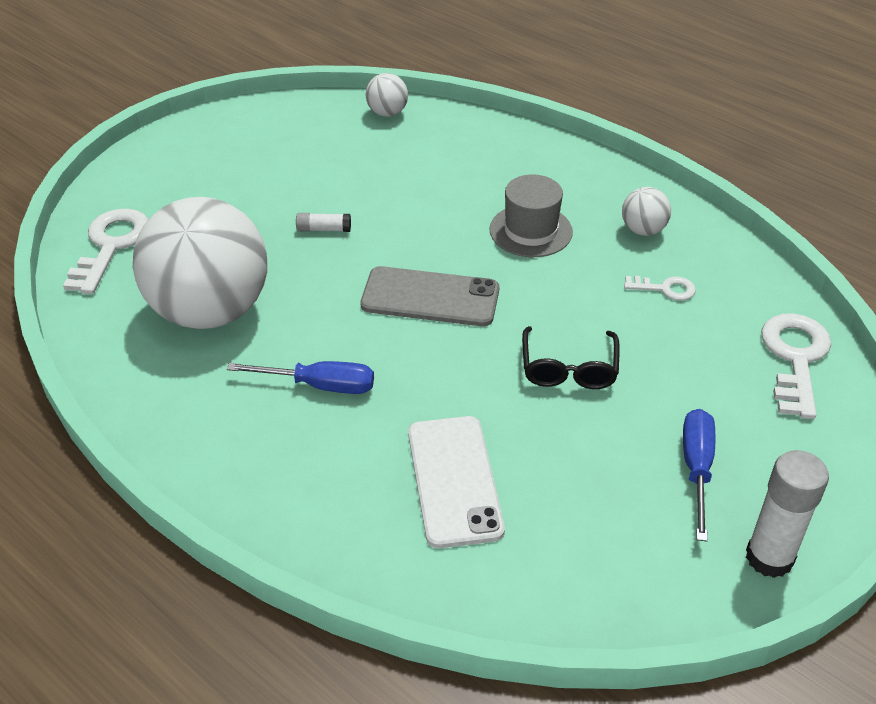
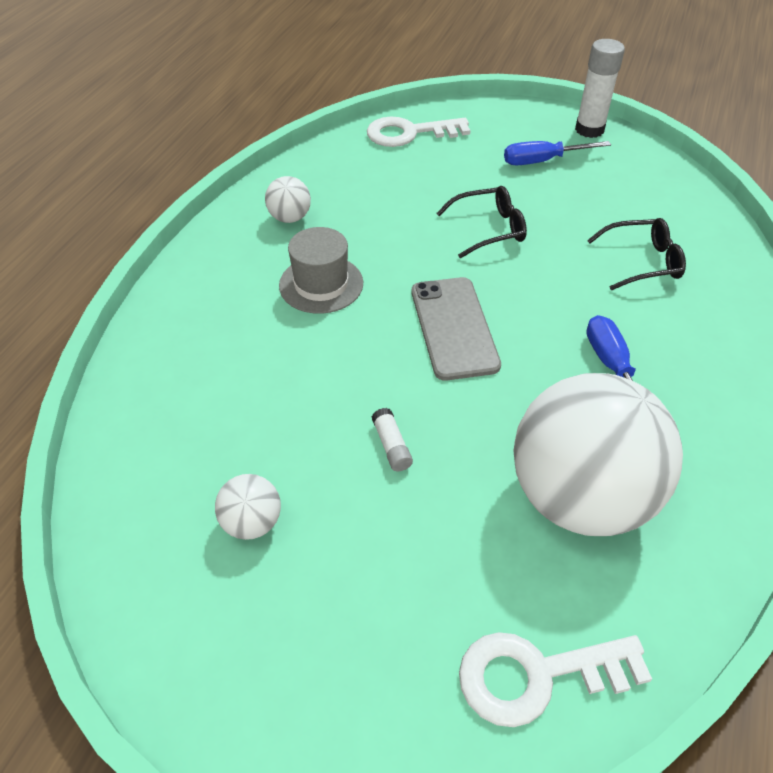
camera: 110 degrees left, 5 degrees up
white ball [365,73,408,117] -> white ball moved to [215,474,281,540]
white phone [408,416,505,548] -> black glasses [587,218,686,291]
white key [624,276,696,301] -> none

